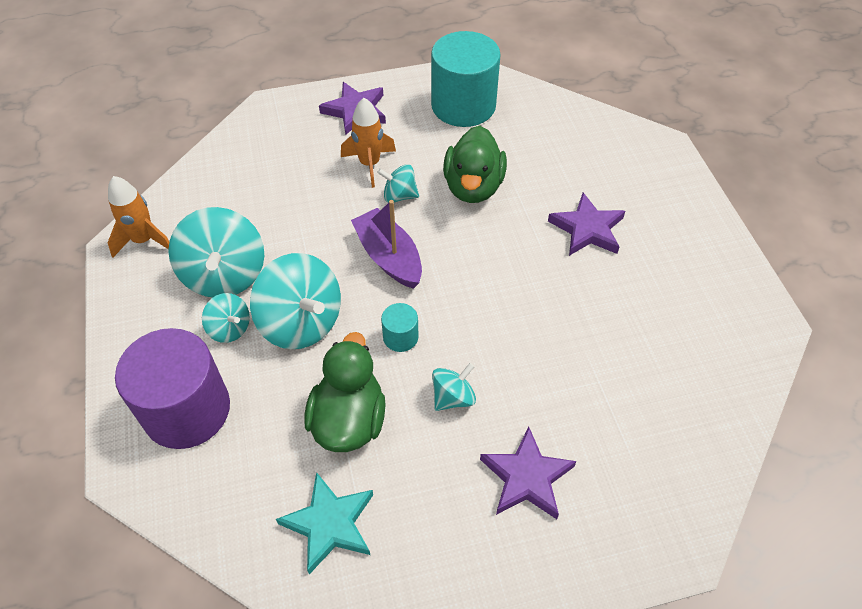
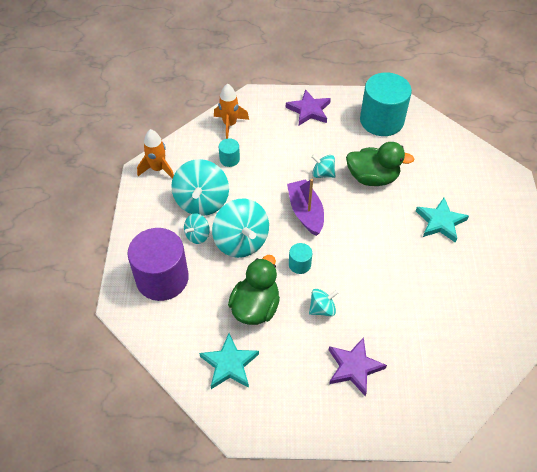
camera: 15 degrees right, 0 degrees up
turquoise spinning top [202,293,250,343] -> turquoise spinning top turned 75 degrees clockwise [184,213,210,244]
orange rocket [341,98,396,188] -> orange rocket moved to [214,84,249,139]
green duck [443,126,507,203] -> green duck turned 105 degrees counterclockwise [346,142,414,186]
purple star [548,193,625,256] -> turquoise star [416,198,469,243]
none -> turquoise cylinder [219,138,240,167]

